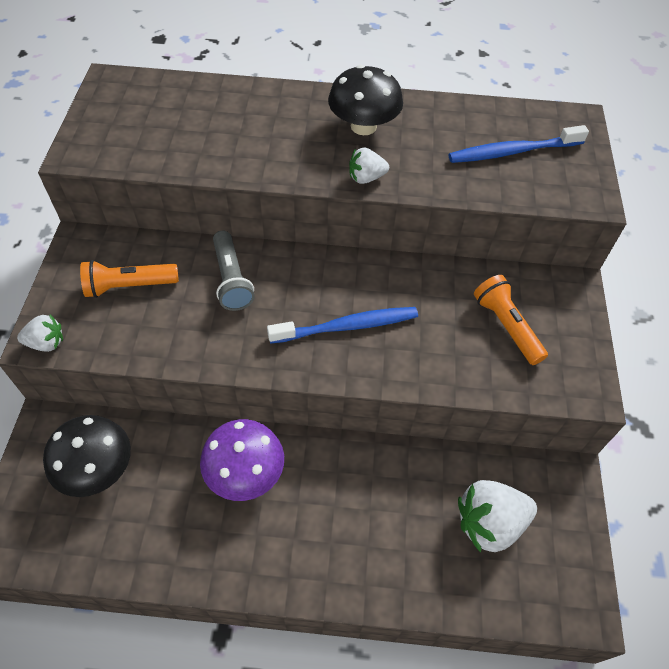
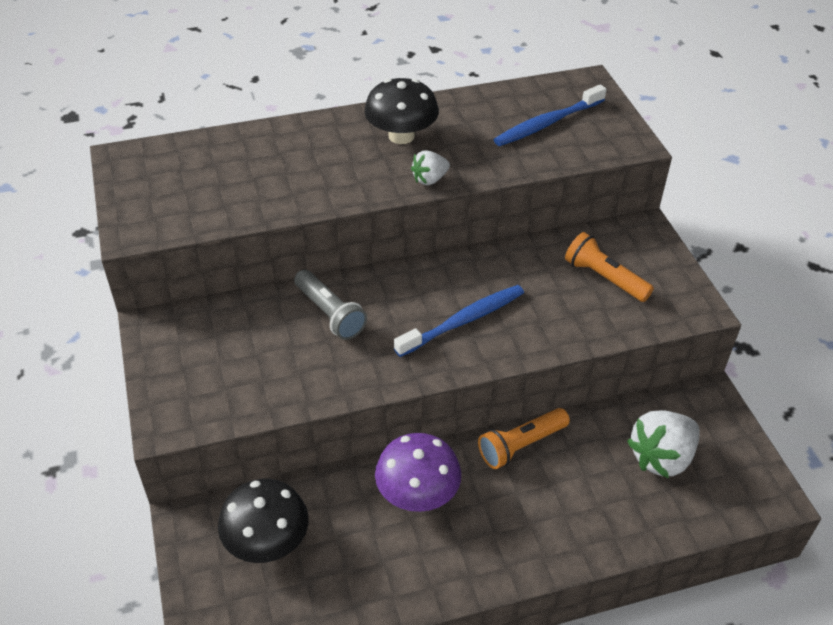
camera: 20 degrees left, 10 degrees down
white strawberry [17,315,63,352] -> none
orange flashlight [80,260,179,298] -> orange flashlight moved to [478,408,570,469]

